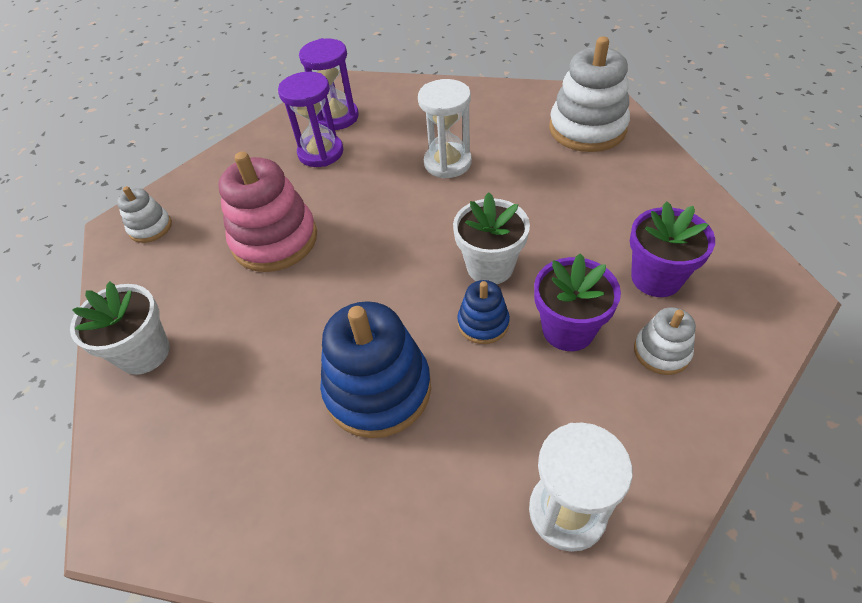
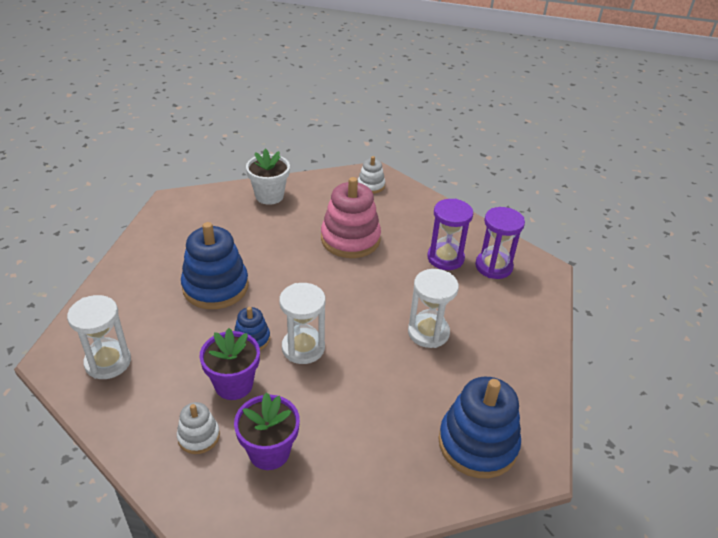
camera: 85 degrees right, 10 degrees down
white flower pot [453,192,530,284] -> white hourglass [279,283,326,364]
white stacking toy [549,37,630,152] -> blue stacking toy [438,377,521,478]

